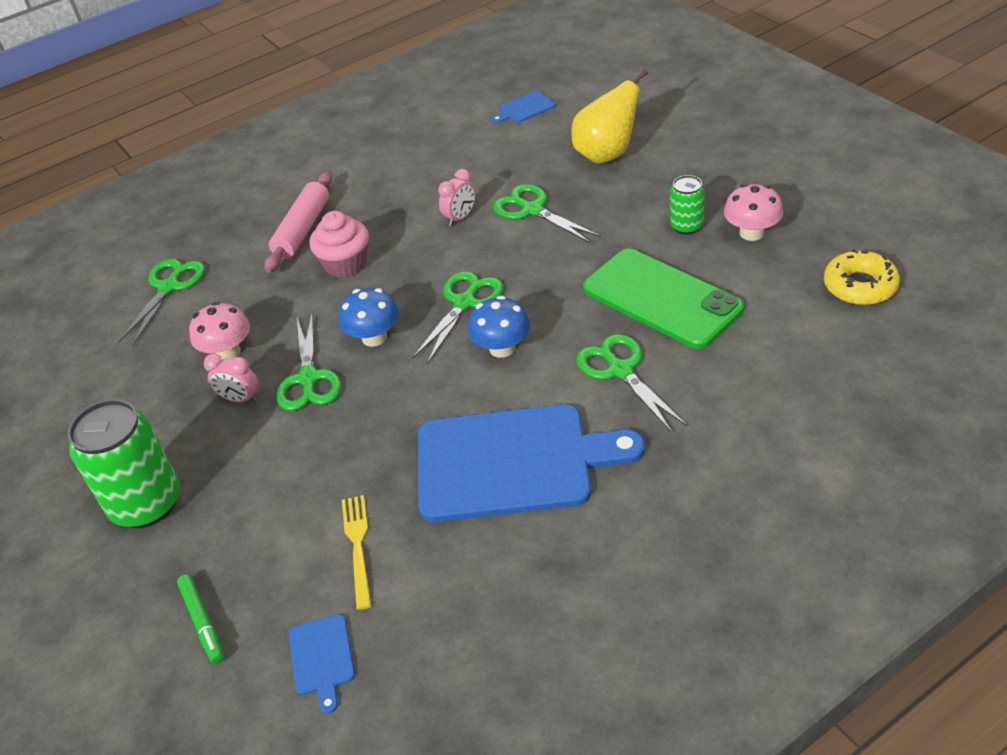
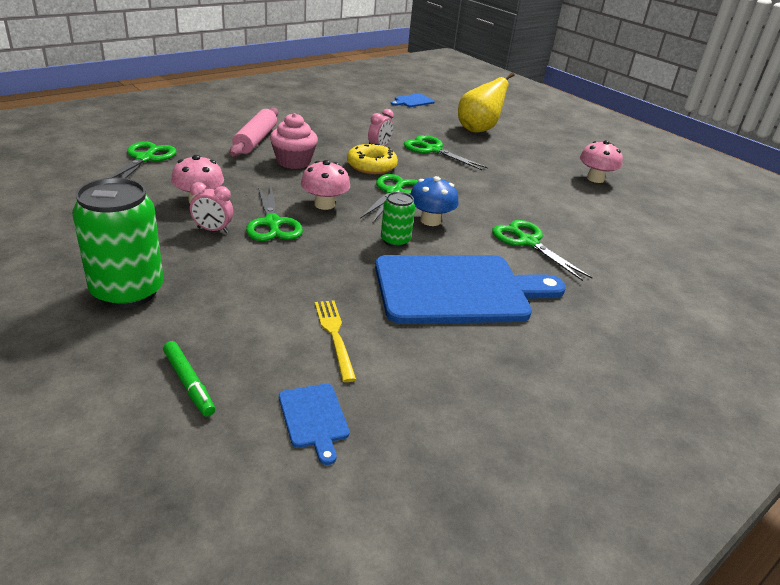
camera: 15 degrees left, 10 degrees down
blue mushroom [339,288,399,347] -> pink mushroom [301,160,350,210]
green phone [583,249,744,349] -> none
green can [670,175,705,235] -> green can moved to [381,192,415,247]
yellow donut [824,249,900,305] -> yellow donut moved to [347,142,398,174]

